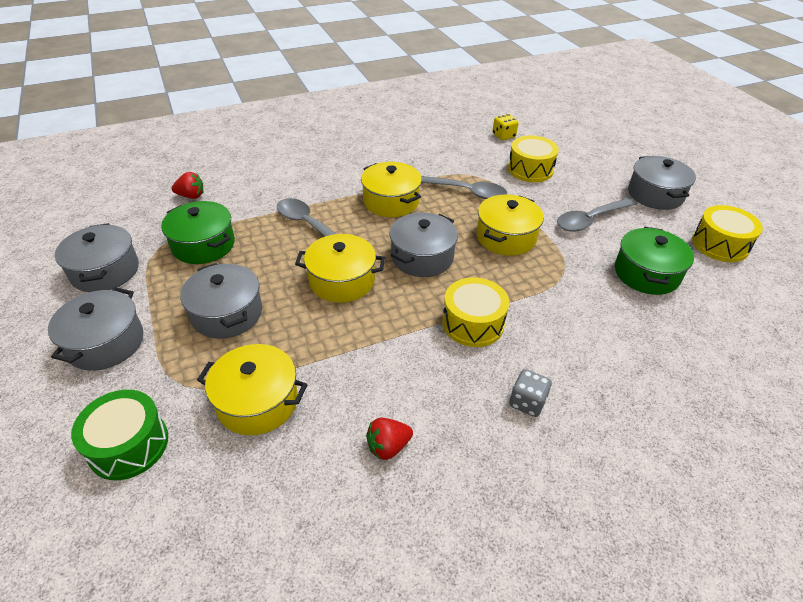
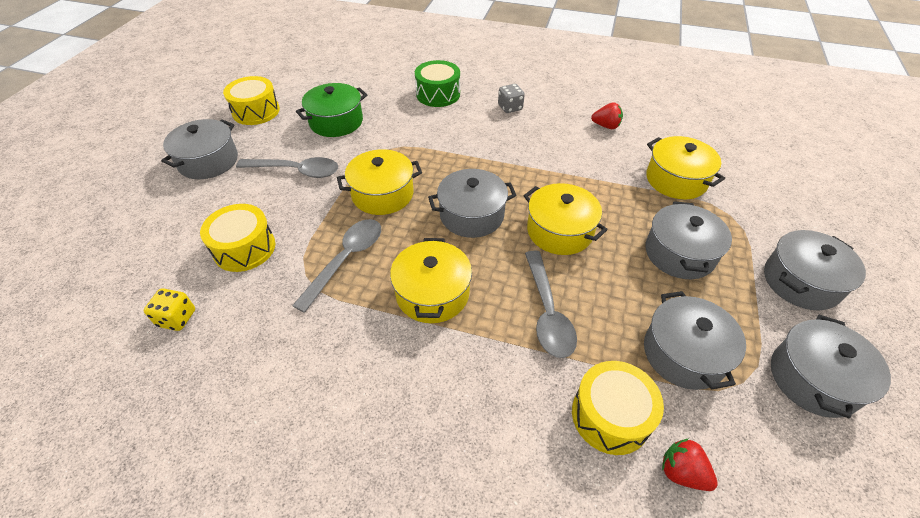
camera: 140 degrees left, 5 degrees up
green drum [71,390,168,480] -> green drum moved to [415,60,460,107]
green pot [161,201,235,264] -> grey pot [644,291,746,390]
grey spoon [421,176,507,199] -> grey spoon turned 60 degrees clockwise [292,219,381,313]
yellow drum [442,277,509,347] -> yellow drum moved to [572,361,664,455]

